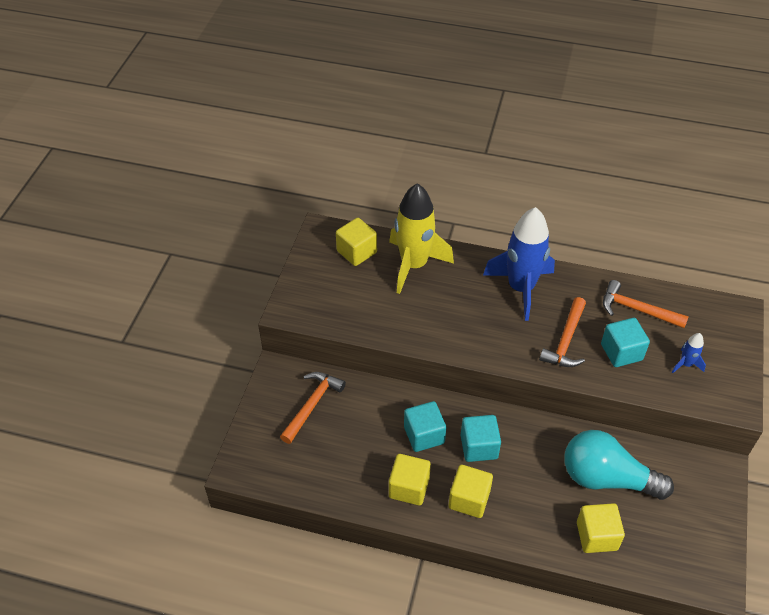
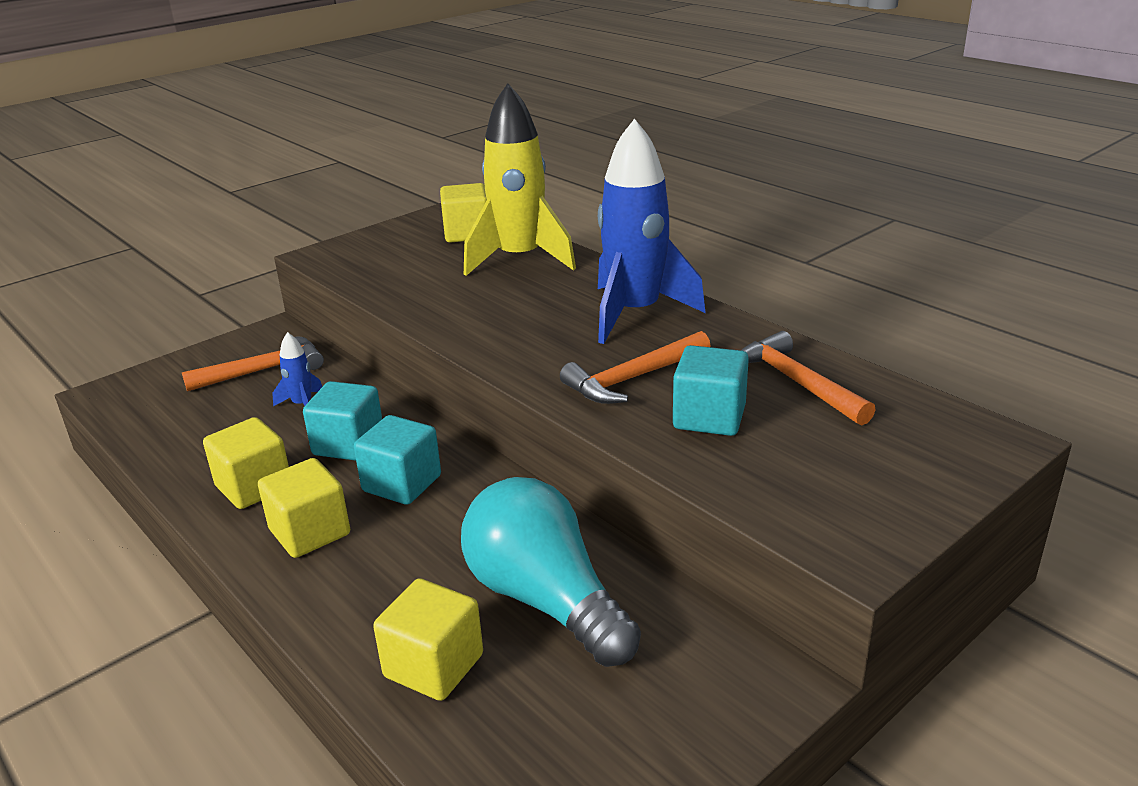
camera: 35 degrees right, 20 degrees down
blue rocket [672,333,706,373] -> blue rocket moved to [272,332,322,406]

